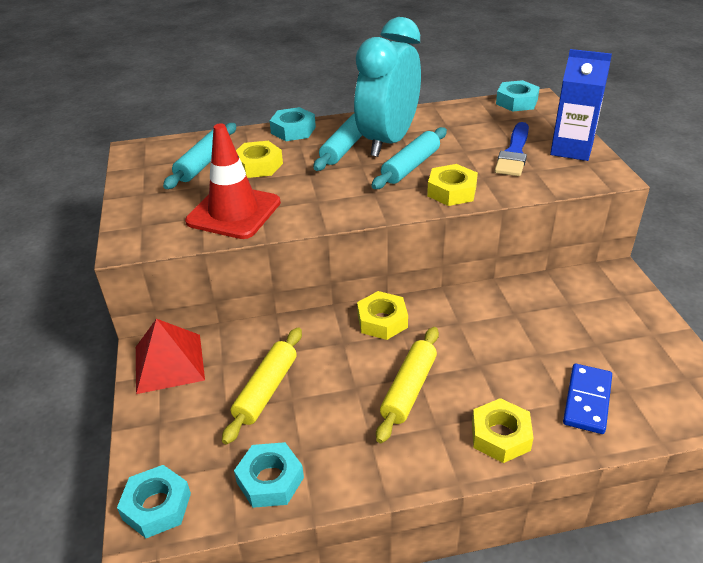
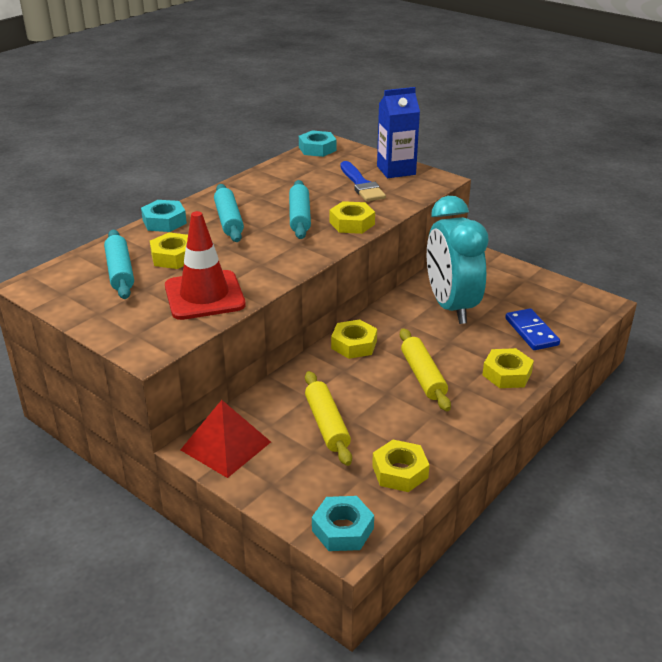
camera: 40 degrees left, 5 degrees down
turquoise nut [234,442,304,508] -> yellow nut [372,440,429,492]
turquoise clock [354,17,421,157] -> turquoise clock moved to [427,196,489,324]

